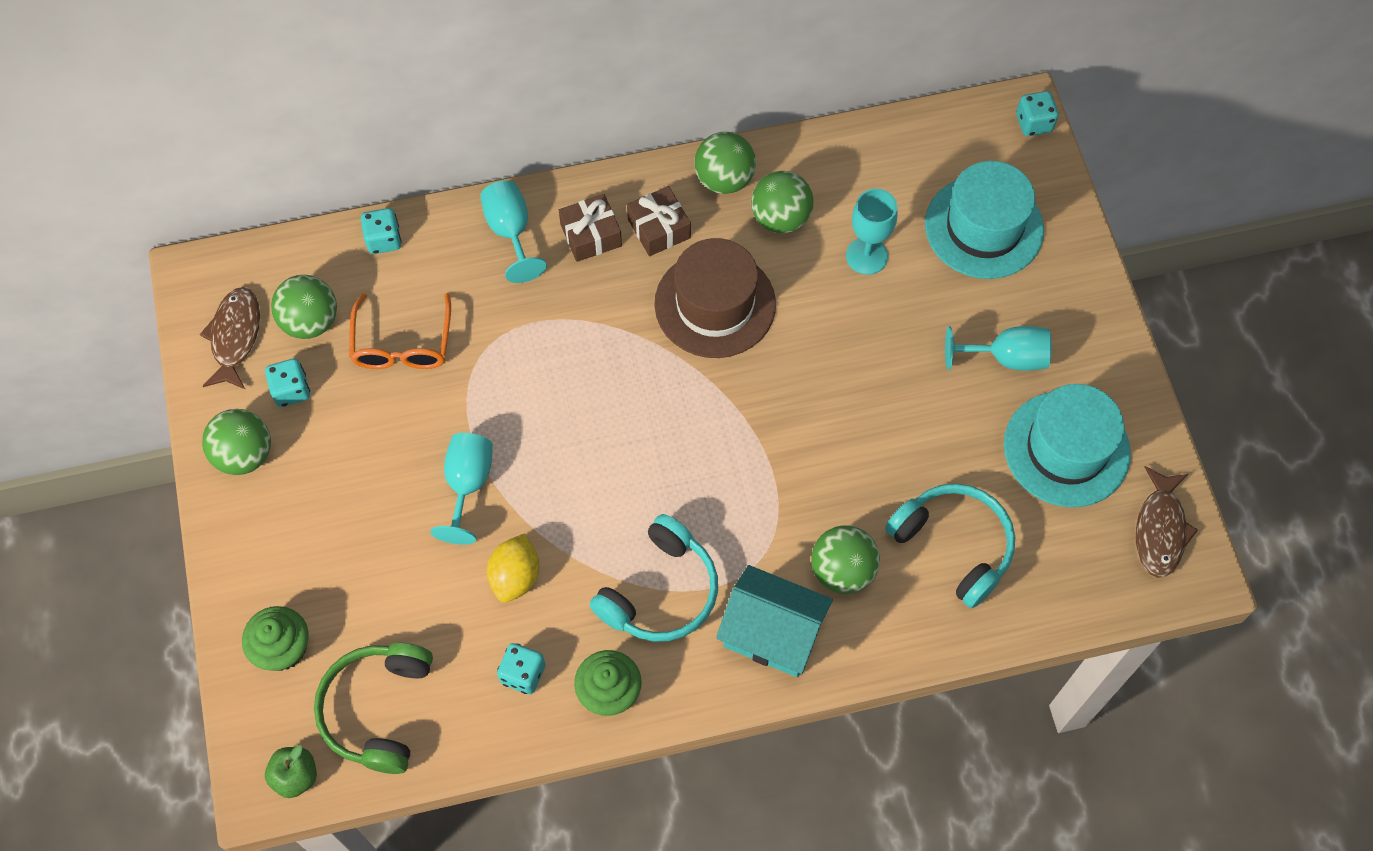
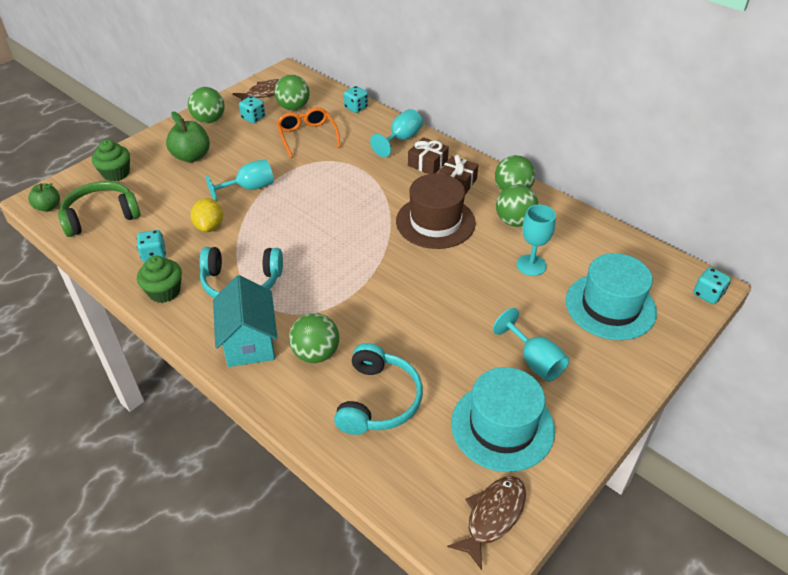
camera: 55 degrees right, 20 degrees down
orange glasses [349,293,451,369] -> orange glasses turned 105 degrees clockwise [276,107,341,158]
yellow lemon [487,533,539,603] -> yellow lemon turned 75 degrees counterclockwise [190,198,223,232]
brown fish [1136,466,1198,578] -> brown fish turned 150 degrees clockwise [447,476,526,570]
none -> green apple [166,111,210,163]

